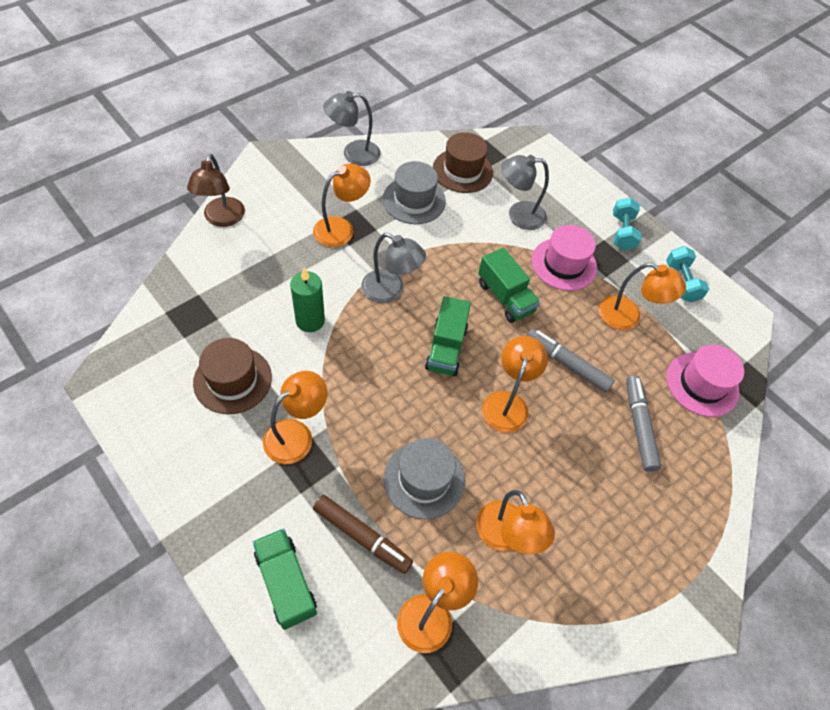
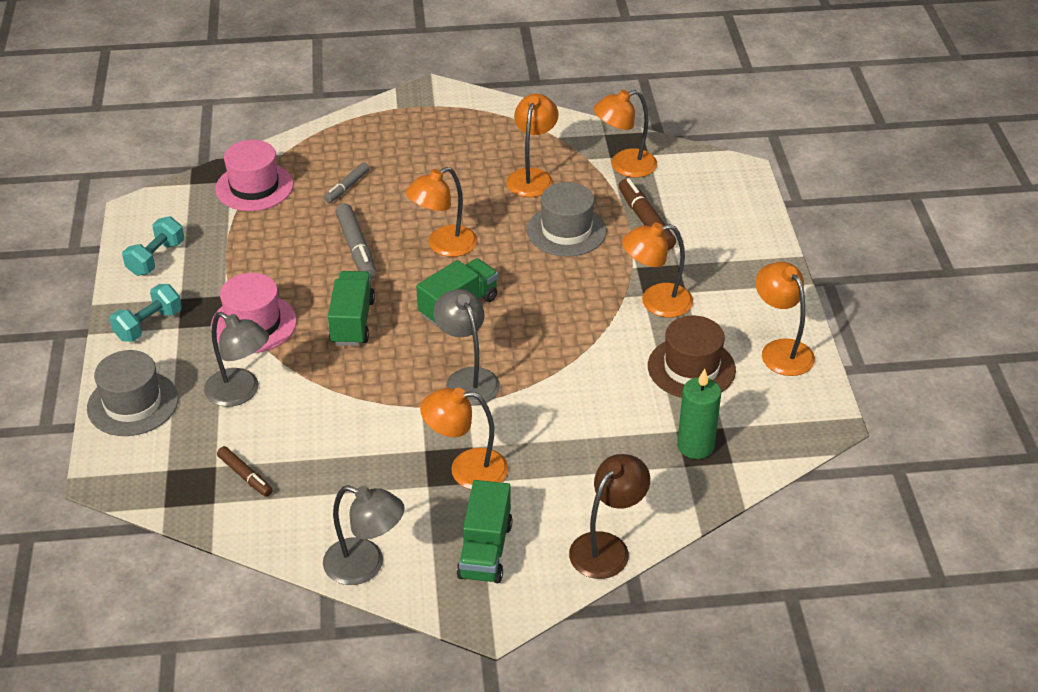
camera: 140 degrees left, 15 degrees down
green truck [252,528,317,630] -> green truck moved to [457,480,513,583]
green candle [290,268,325,332] -> green candle moved to [677,369,721,459]
grey hat [383,161,446,224] -> grey hat moved to [87,350,178,436]
brown hat [433,132,493,193] -> brown marker [217,446,273,497]
orange lamp [599,263,686,330] -> orange lamp moved to [756,262,815,376]
grey marker [626,375,661,472] -> grey marker [324,162,370,203], size x0.63

